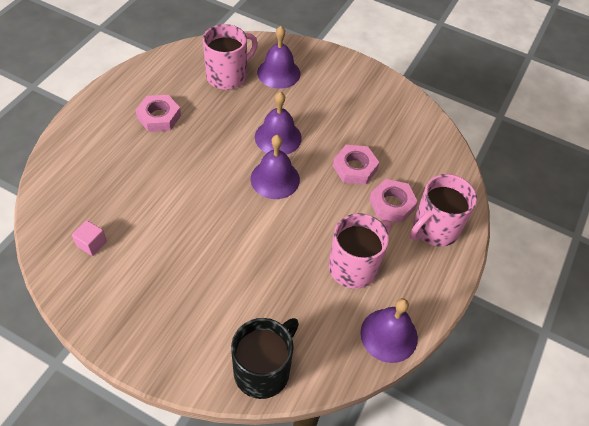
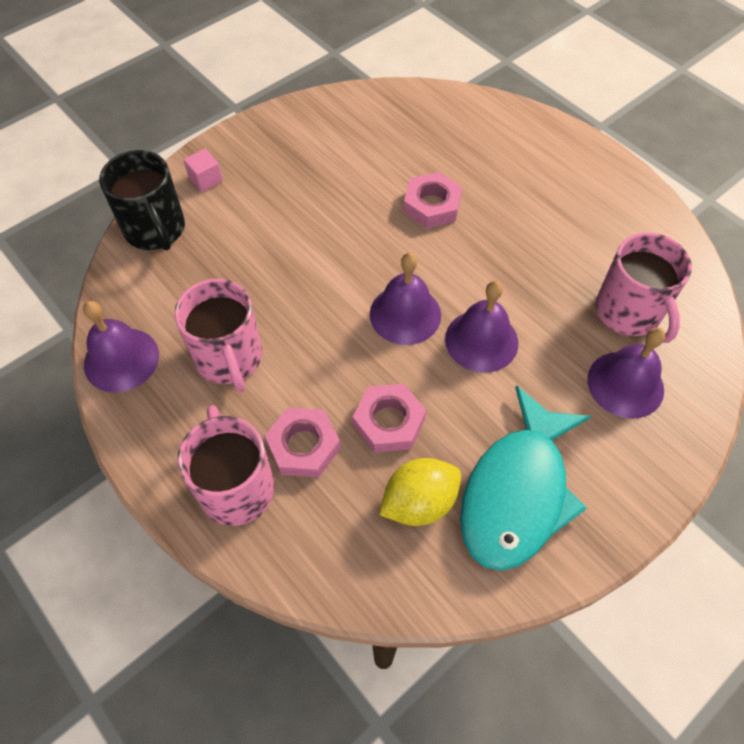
camera: 115 degrees right, 5 degrees up
pink cube [72,220,107,256] -> pink cube moved to [183,149,223,192]
pink nut [136,95,181,132] -> pink nut moved to [403,172,462,228]
none -> yellow lemon [379,458,461,526]
none -> turquoise fish [460,385,591,571]

